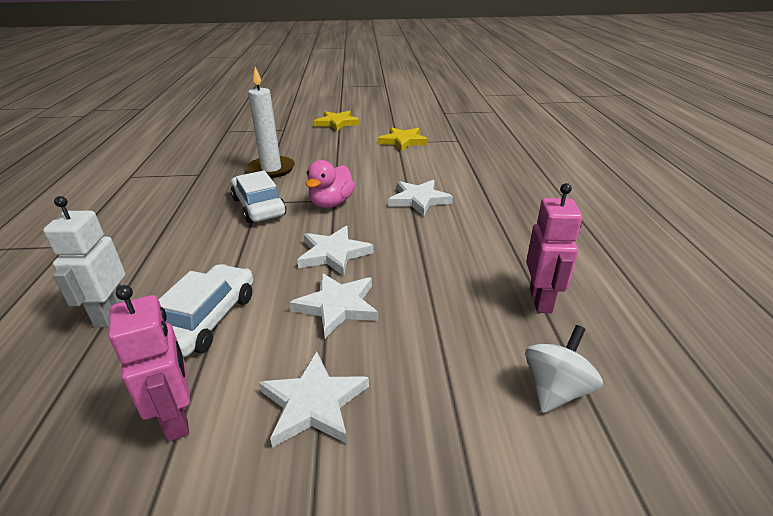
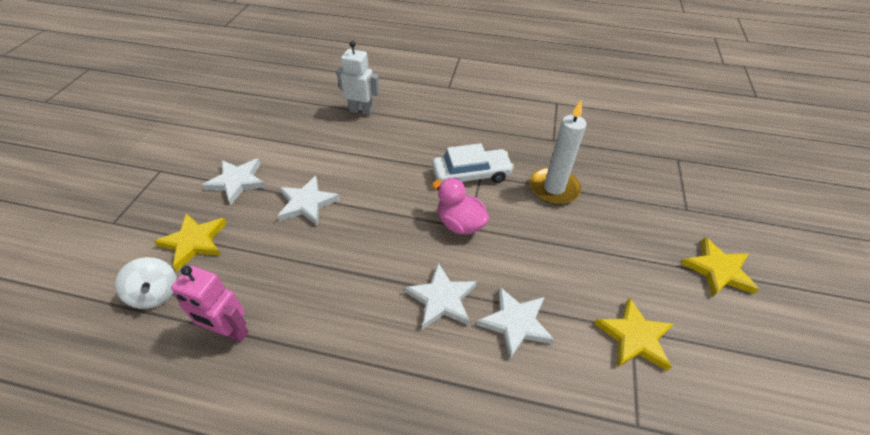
camera: 105 degrees right, 15 degrees up
pink robot [108,285,190,442] -> none
white car [158,264,253,357] -> none
white star [297,226,373,276] -> white star moved to [476,287,555,360]
none -> yellow star [154,213,227,271]

